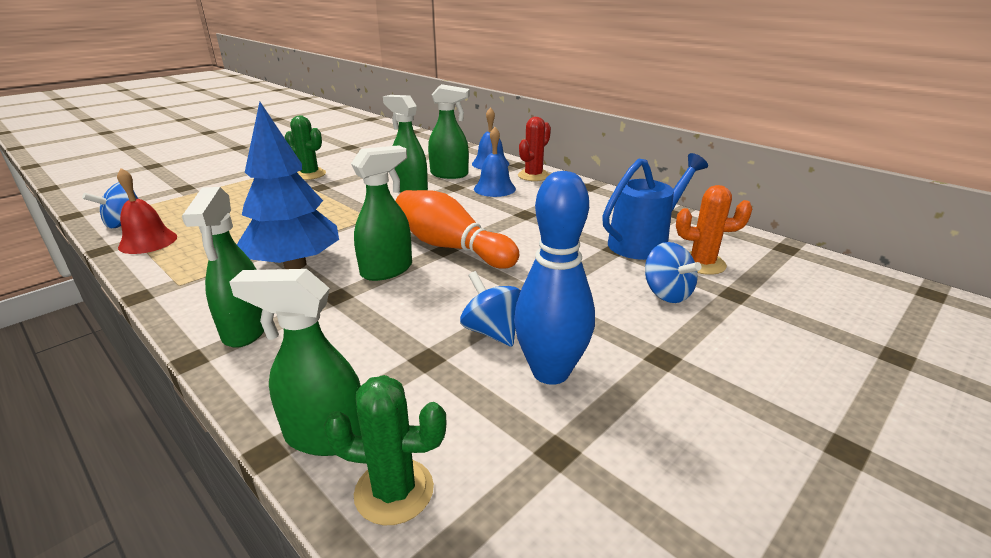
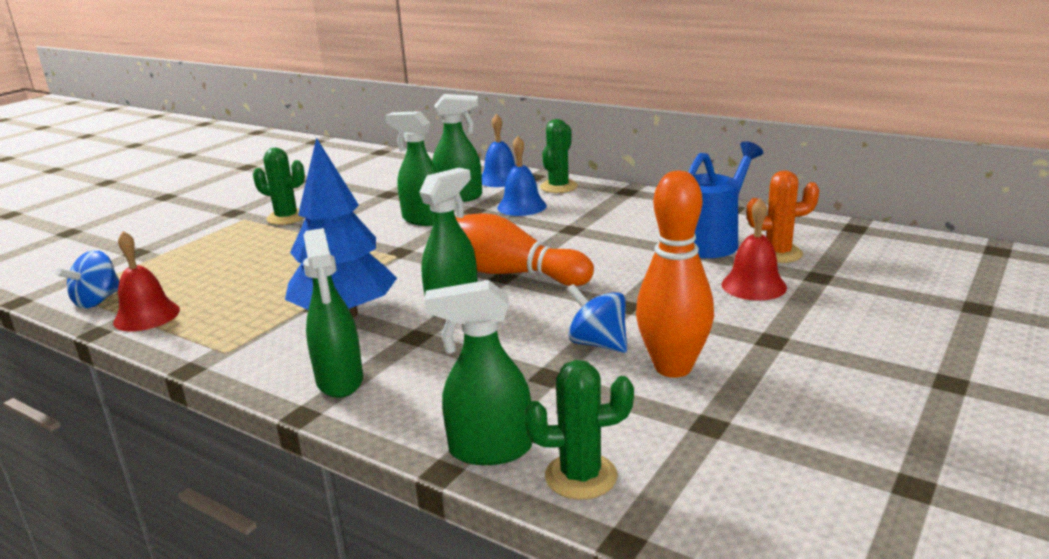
camera: 10 degrees left, 5 degrees down
blue bowling pin [514,171,595,385] -> orange bowling pin [636,171,714,378]
red cactus [518,117,551,181] -> green cactus [540,119,578,193]
blue spinning top [645,242,702,303] -> red bell [721,198,787,301]

